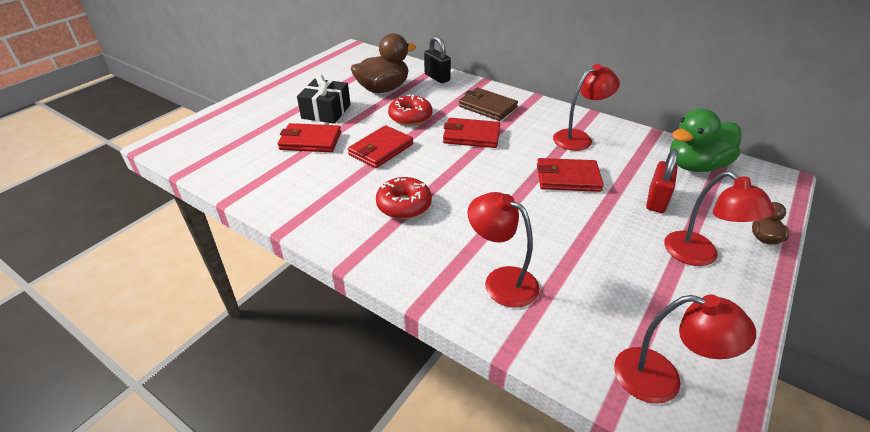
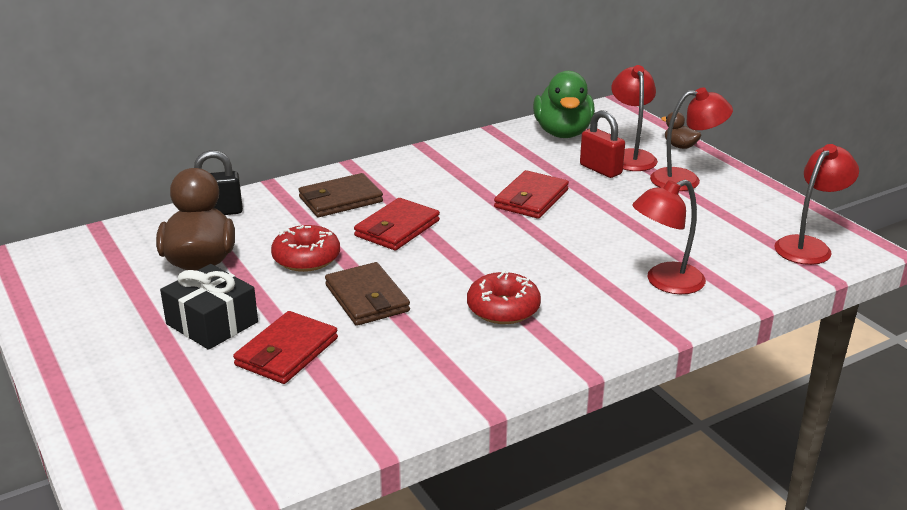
camera: 65 degrees left, 10 degrees down
red wallet [348,125,413,168] -> brown wallet [325,262,410,326]
red lamp [553,64,620,151] -> red lamp moved to [611,65,658,171]

